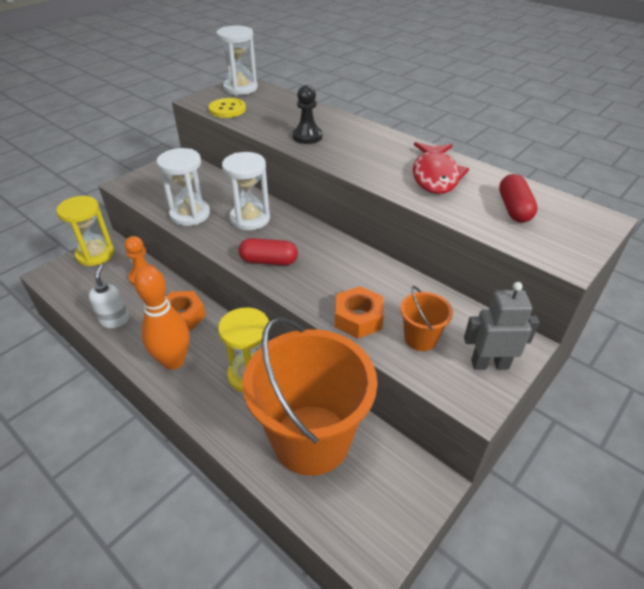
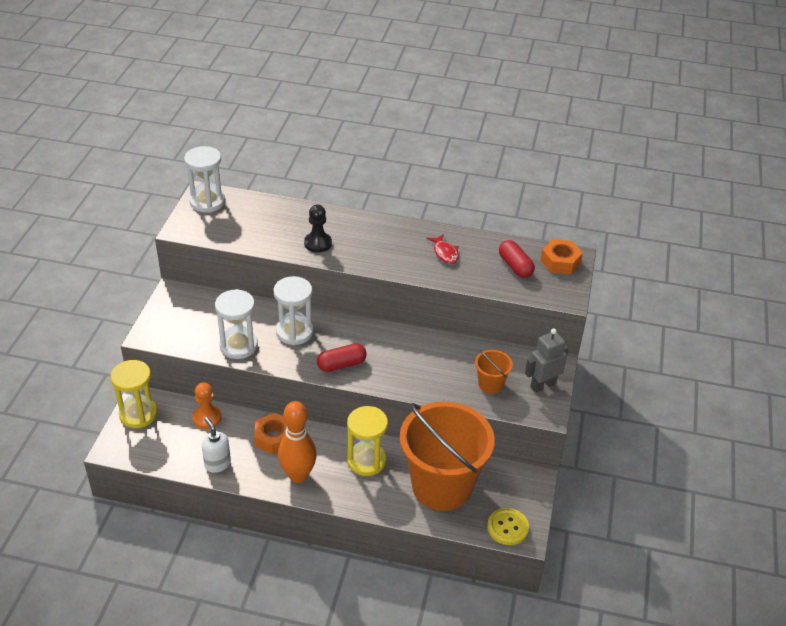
camera: 30 degrees left, 0 degrees up
yellow button [208,98,246,118] -> yellow button moved to [487,508,529,545]
orange nut [335,286,384,339] -> orange nut moved to [541,239,583,274]
red fish [413,142,469,194] -> red fish [427,234,459,264], size x0.57

